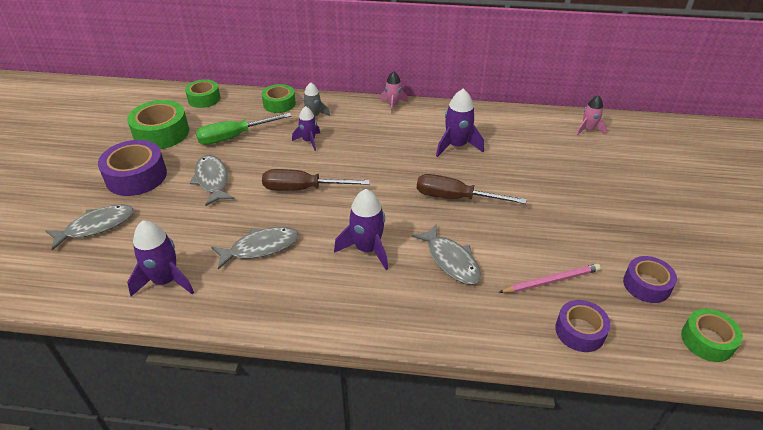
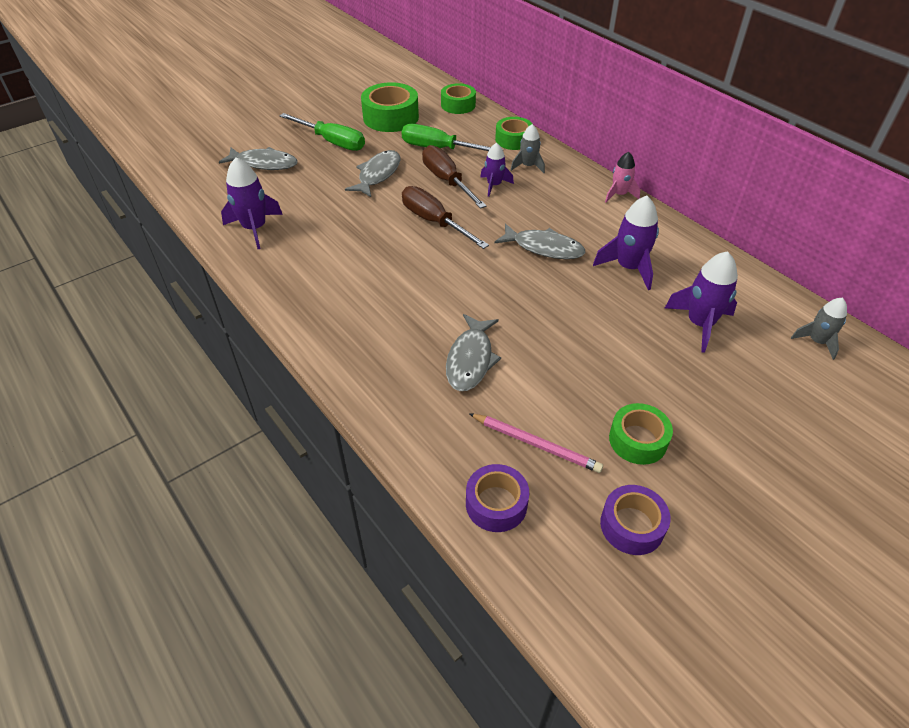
camera: 45 degrees right, 5 degrees up
purple tape [98,140,167,196] -> green screwdriver [279,113,365,151]
grey fish [211,227,298,270] -> grey fish moved to [494,223,585,259]
purple rocket [334,189,388,270] -> purple rocket moved to [665,251,738,353]
brown screwdriver [417,174,527,204] -> brown screwdriver moved to [422,145,486,209]
pink rocket [576,95,607,135] -> grey rocket [791,298,847,360]
green tape [681,309,743,362] -> green tape moved to [609,403,673,465]

